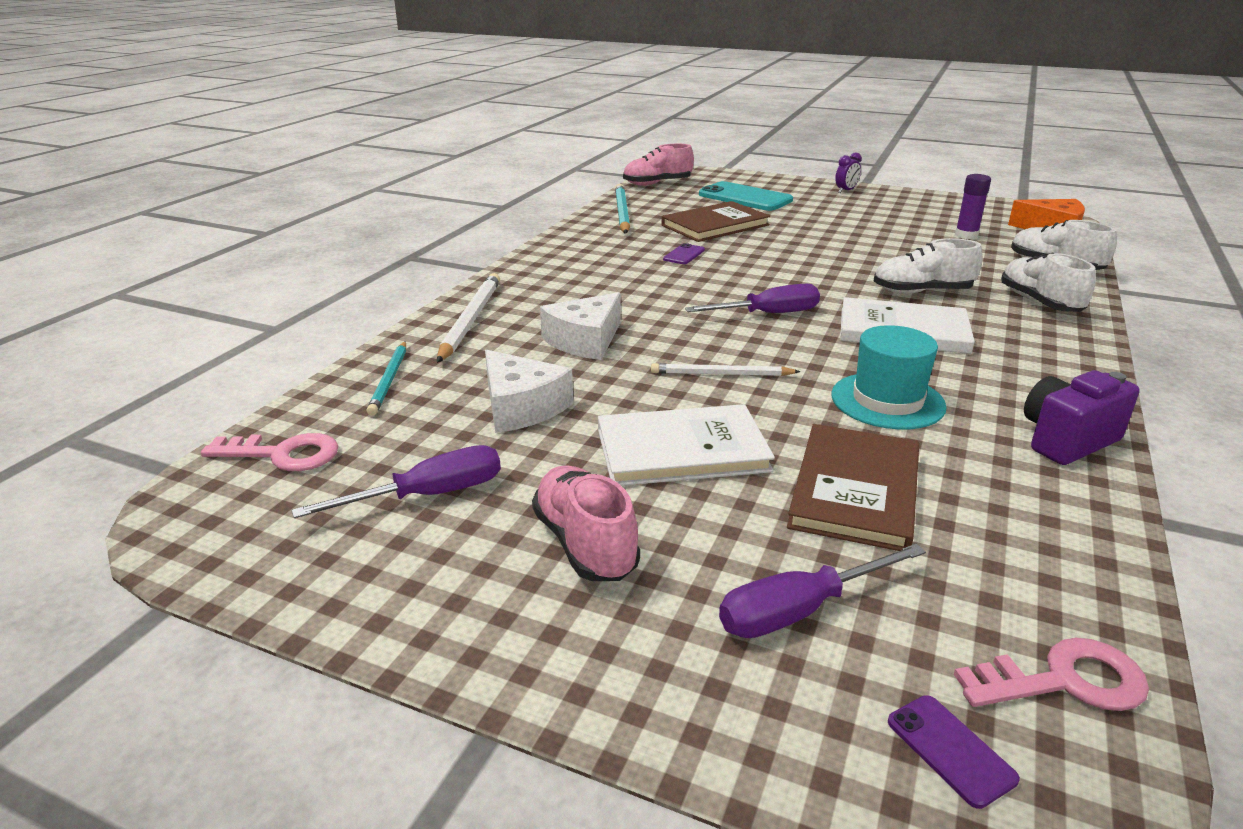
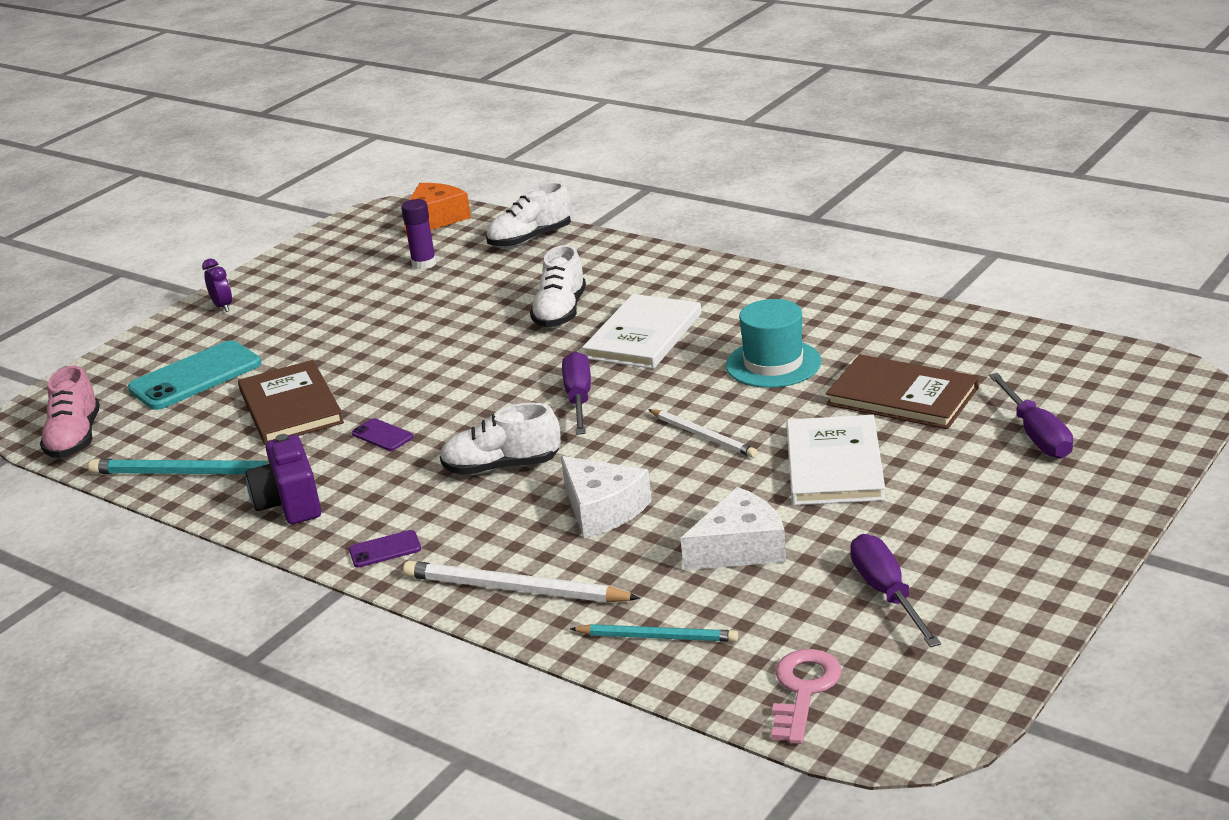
camera: 75 degrees left, 0 degrees up
pink shoe [532,465,640,581] -> none
white pencil [651,363,801,376] -> white pencil turned 60 degrees counterclockwise [648,409,757,458]
purple phone [888,695,1020,809] -> purple phone moved to [349,530,421,567]
pink key [954,638,1149,711] -> none
white shoe [1001,253,1096,312] -> white shoe moved to [440,403,561,475]
purple camera [1024,370,1140,465] -> purple camera moved to [245,434,321,524]

